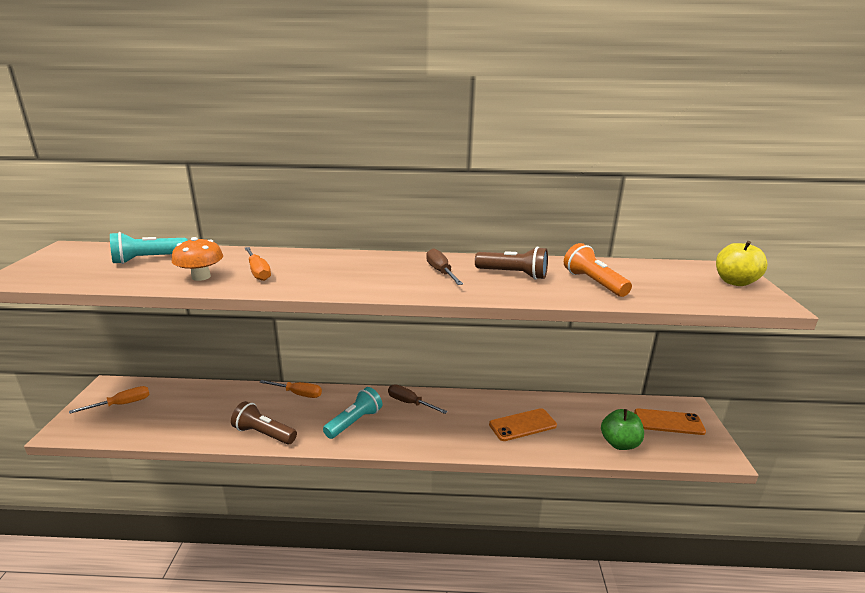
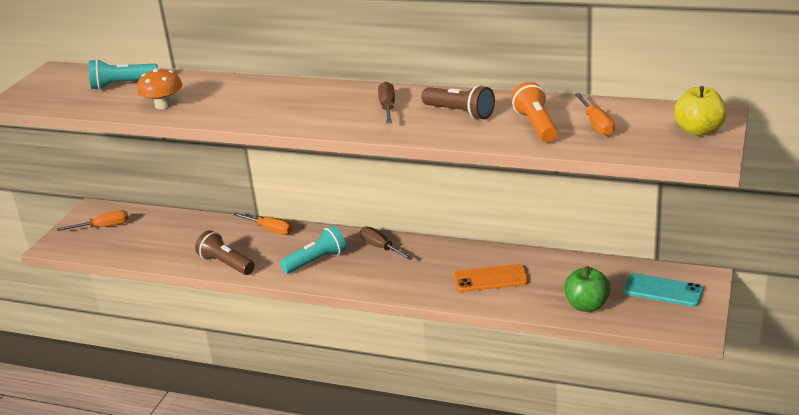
camera: 20 degrees right, 5 degrees up
orange screwdriver [245,247,271,281] -> orange screwdriver moved to [575,93,615,136]
orange phone [634,408,706,435] -> turquoise phone [623,273,704,307]

